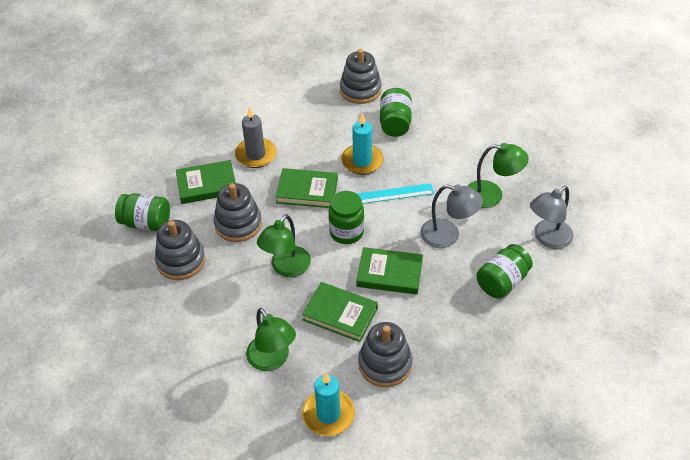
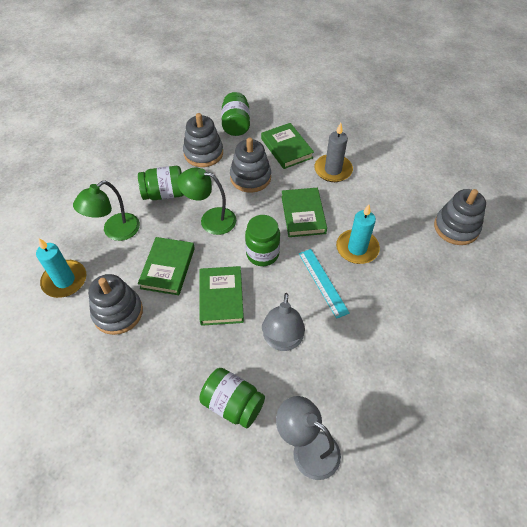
camera: 75 degrees right, 5 degrees up
green jar [380,88,412,137] -> green jar moved to [138,166,184,200]
green lamp [468,143,529,208] -> none

